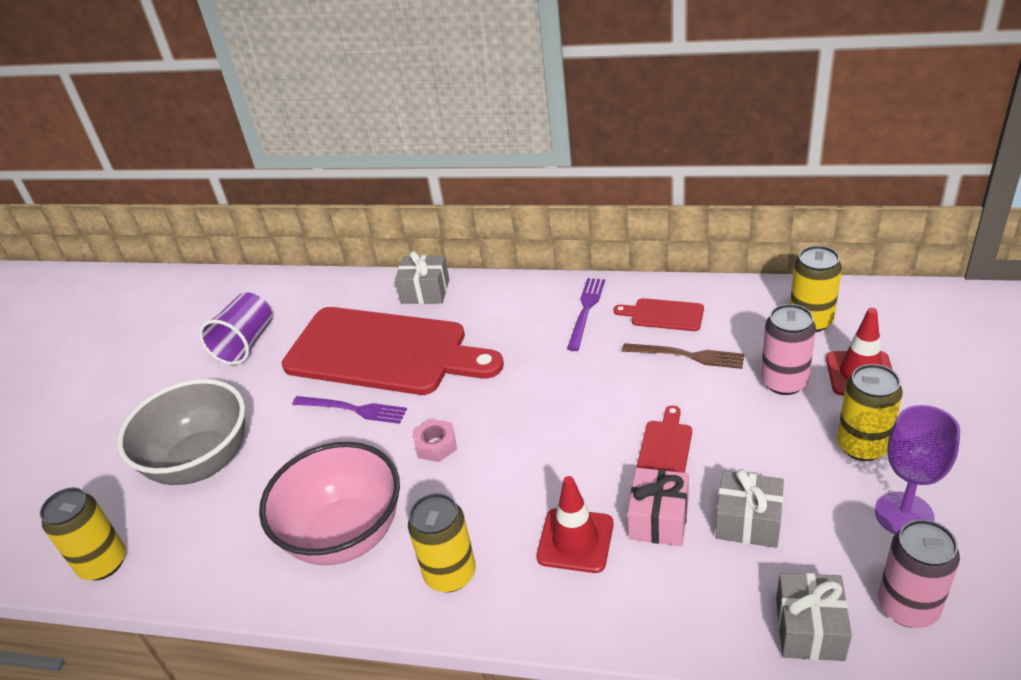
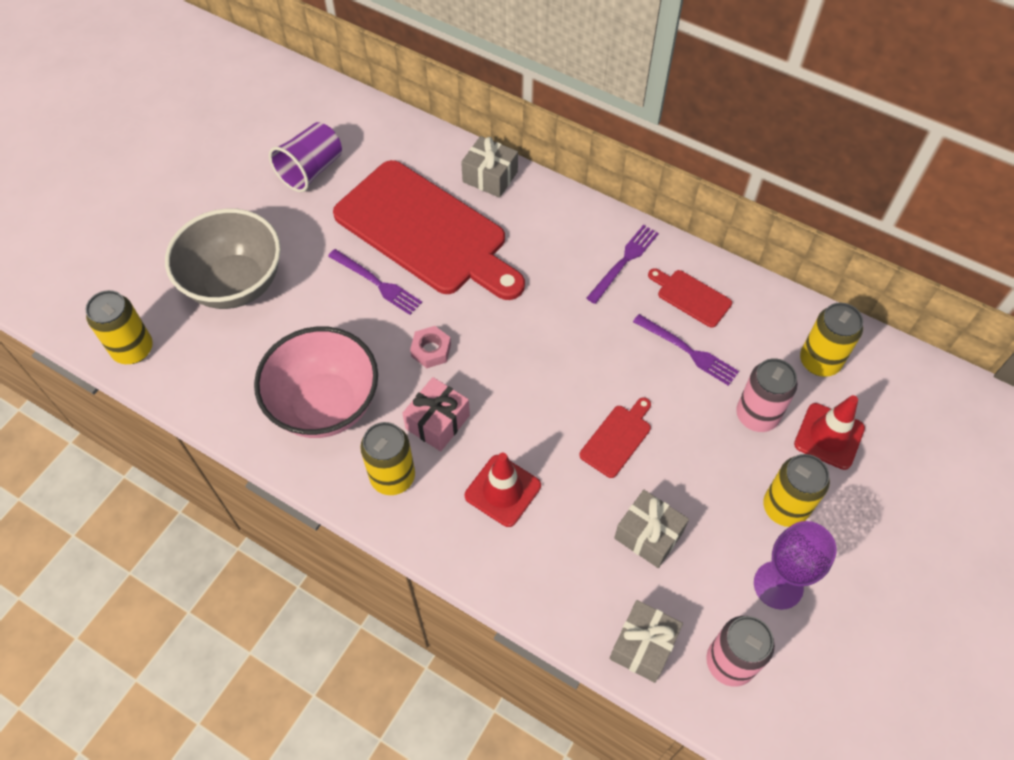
camera: 15 degrees right, 20 degrees up
brown fork [622,343,744,369] -> purple fork [633,314,739,386]
pink gift [627,468,689,546] -> pink gift moved to [402,377,470,452]

